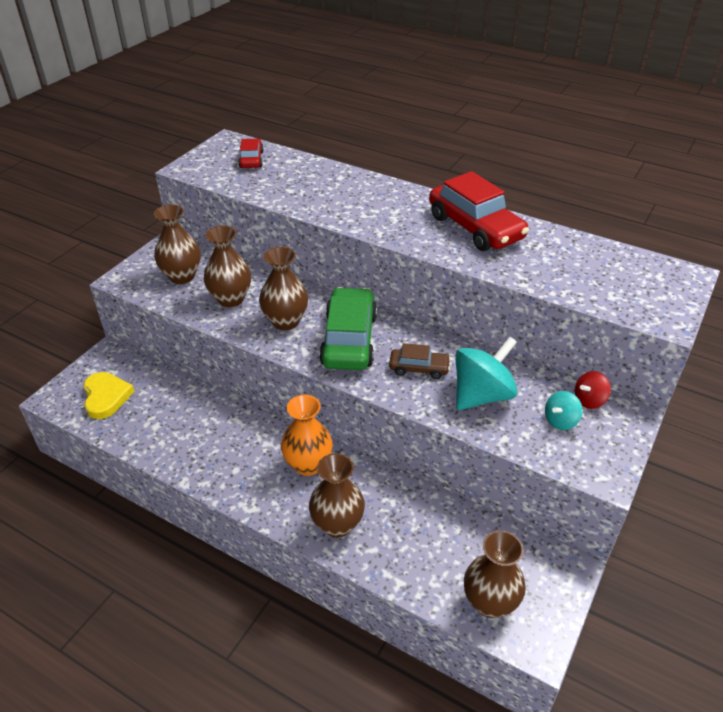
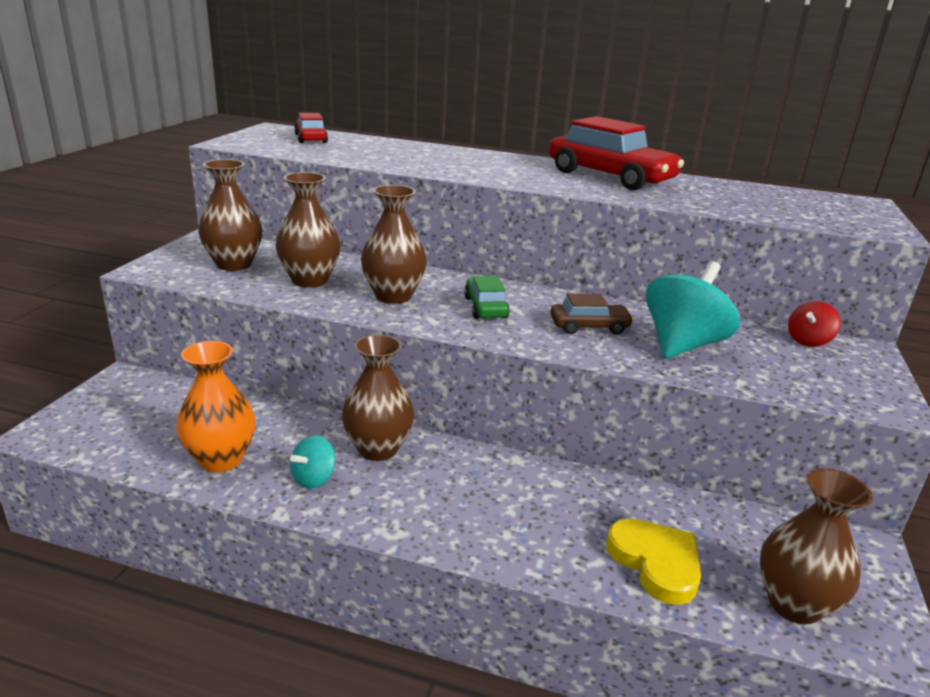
camera: 15 degrees left, 15 degrees down
yellow heart [83,372,135,419] -> yellow heart moved to [606,518,701,605]
orange vase [281,395,333,476] -> orange vase moved to [176,341,256,472]
brown vase [309,453,365,538] -> brown vase moved to [342,335,414,461]
green car [319,287,377,370] -> green car [464,276,510,319], size x0.52
turquoise spinning top [545,391,583,430] -> turquoise spinning top moved to [290,435,336,489]

